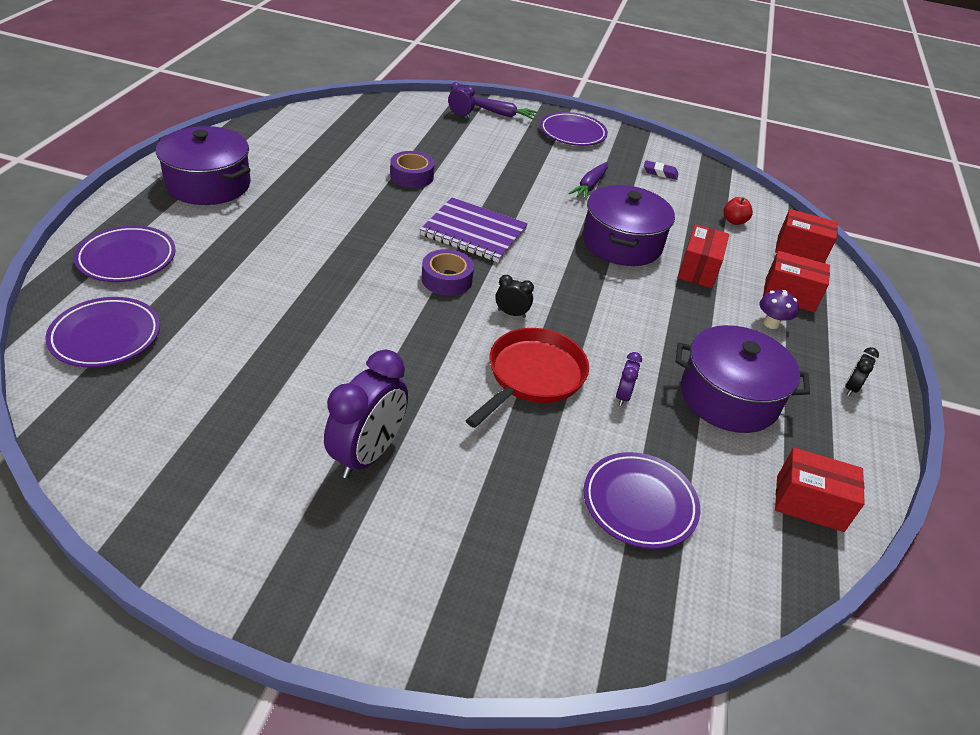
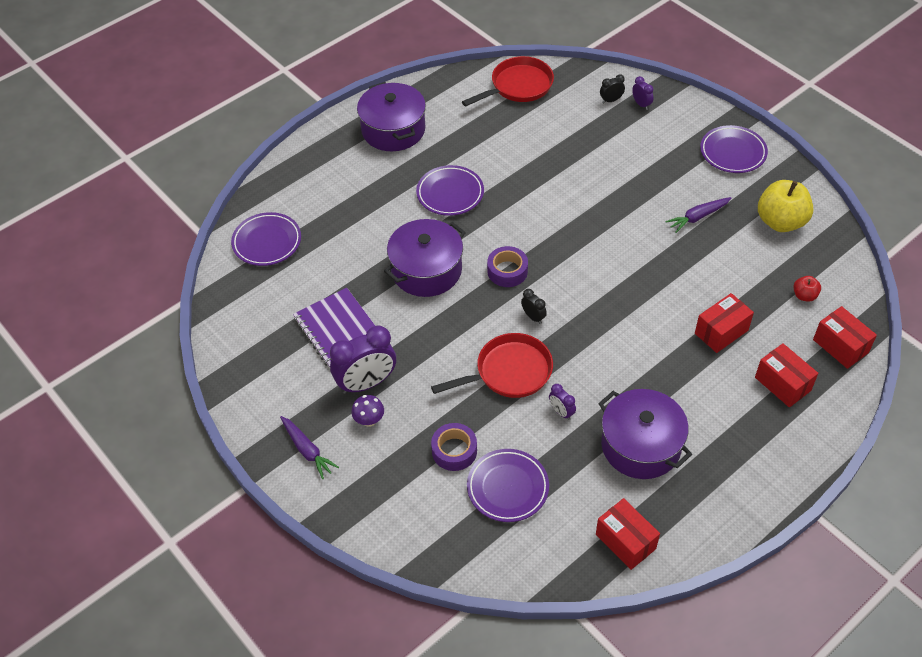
camera: 40 degrees right, 10 degrees up
purple plate [74,225,176,282] -> purple plate moved to [416,165,484,216]
purple tape [390,151,434,188] -> purple tape moved to [431,423,477,471]
purple notebook [420,197,528,263] -> purple notebook moved to [293,288,375,368]
purple carrot [474,97,538,119] -> purple carrot moved to [280,416,339,479]
purple pot [583,185,675,266] -> purple pot moved to [384,219,466,297]
purple clock [616,352,642,406] -> purple clock turned 90 degrees clockwise [549,384,576,420]
purple eraser [644,160,678,180] -> yellow apple [758,180,813,232]
purple mushroom [759,290,798,329] -> purple mushroom moved to [351,395,384,427]
black clock [845,347,879,396] -> black clock moved to [600,74,625,103]
none -> red pan [462,56,554,107]

